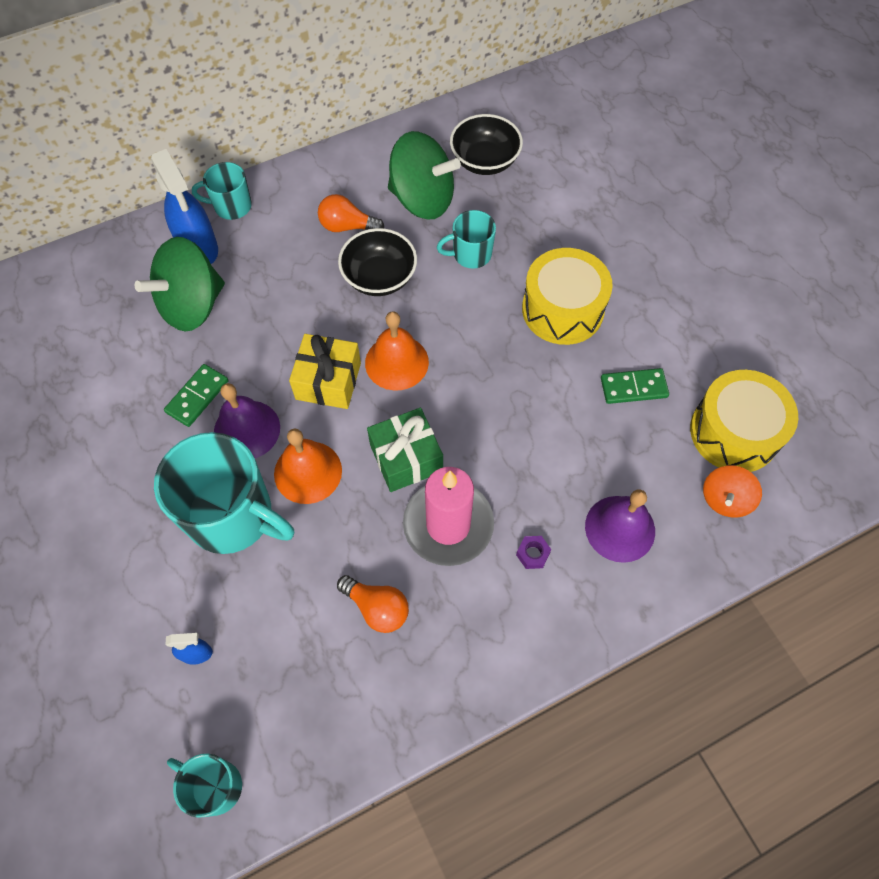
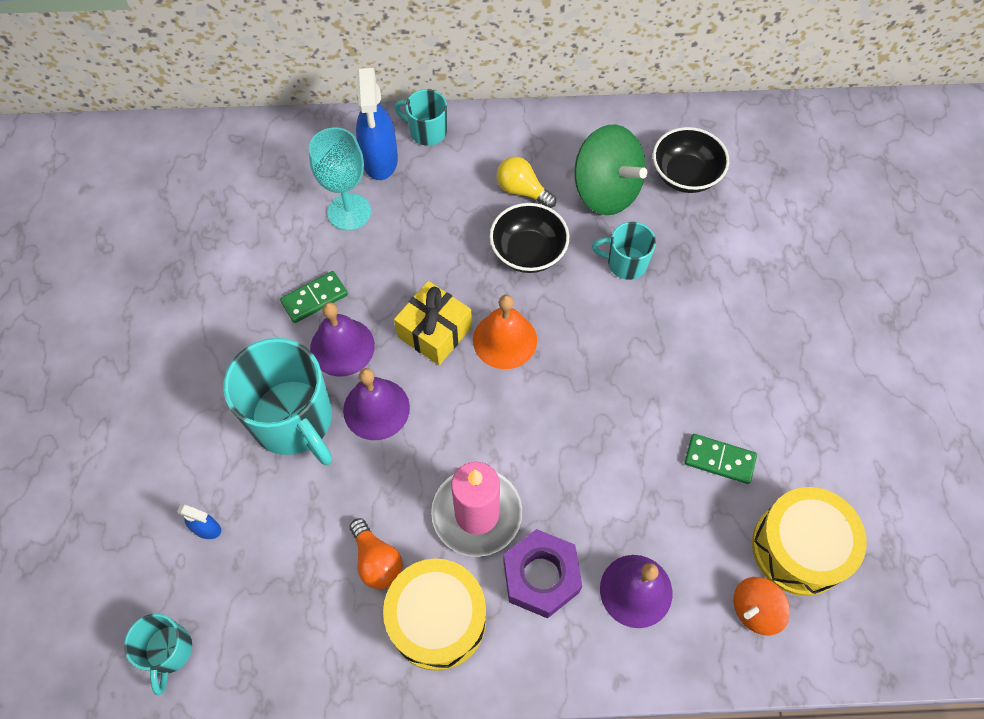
camera: 25 degrees right, 0 degrees up
green spinning top [135,237,225,331] -> turquoise goblet [309,127,371,231]
turquoise mug [167,754,242,818] -> turquoise mug turned 150 degrees counterclockwise [124,614,192,695]
orange bell [274,429,342,504] -> purple bell [343,368,410,440]
orange light bulb [318,194,384,232] -> yellow light bulb [497,157,556,208]
green gift [367,408,443,492] -> none
purple nut [516,536,552,569] -> purple nut [503,529,582,619], size x2.37
yellow drum [522,248,613,345] -> yellow drum moved to [383,559,486,671]

